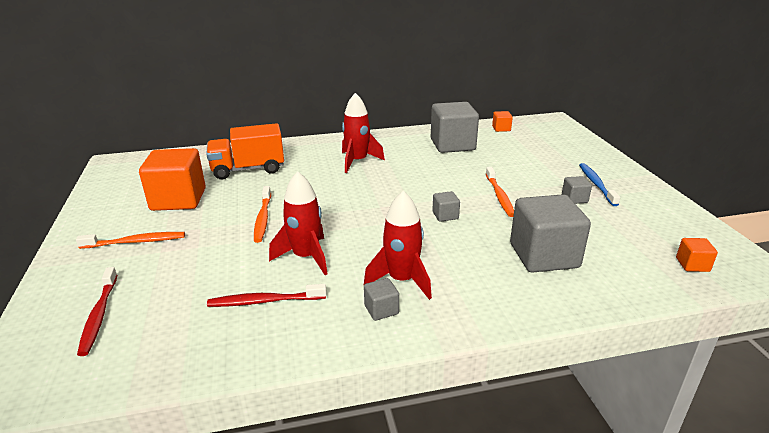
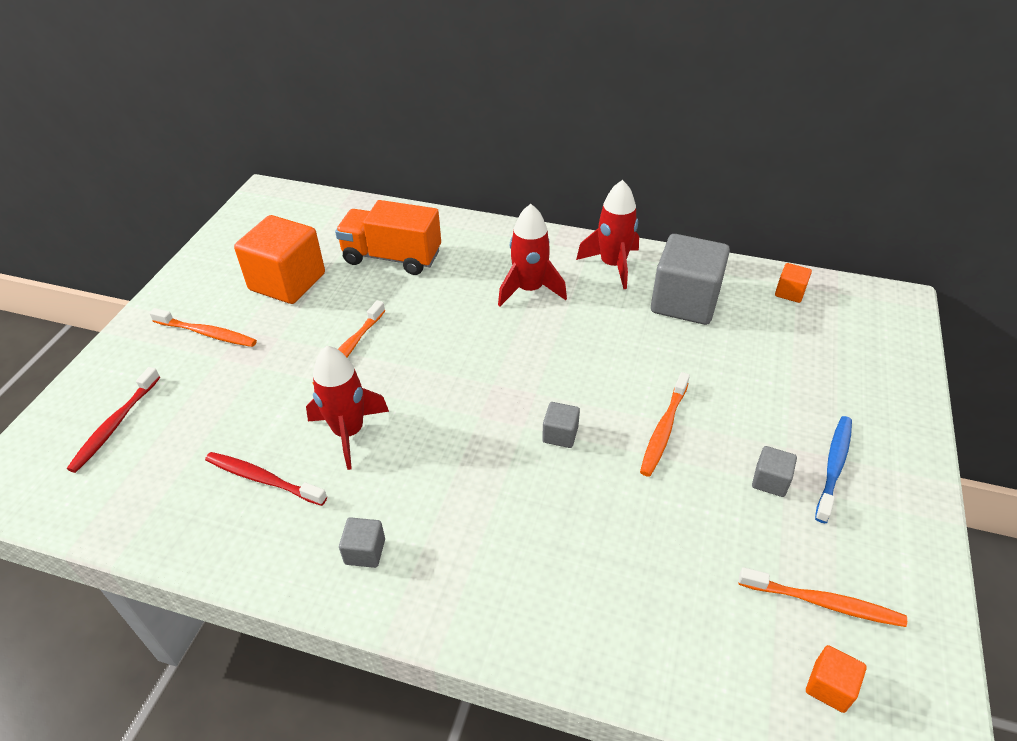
camera: 30 degrees right, 15 degrees up
red rocket [364,191,432,300] -> red rocket moved to [576,180,639,289]
grey cube [510,194,591,273] -> none
none -> orange toothbrush [739,567,907,627]

